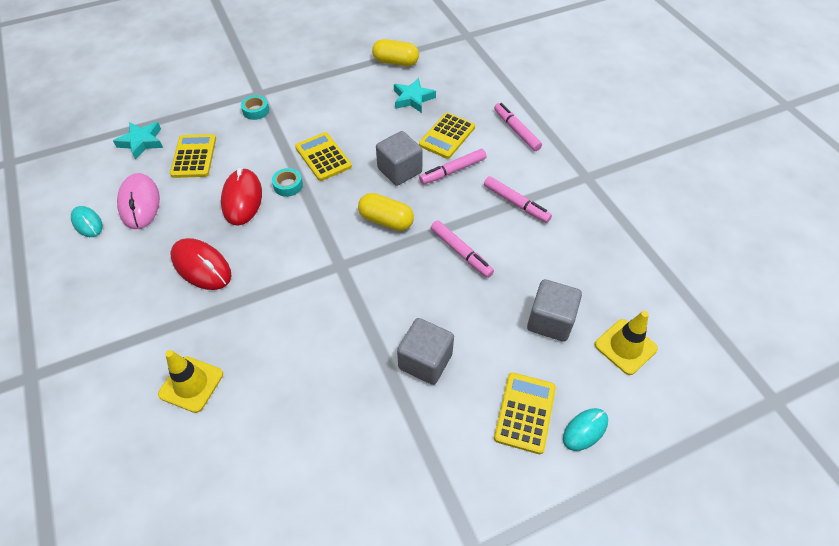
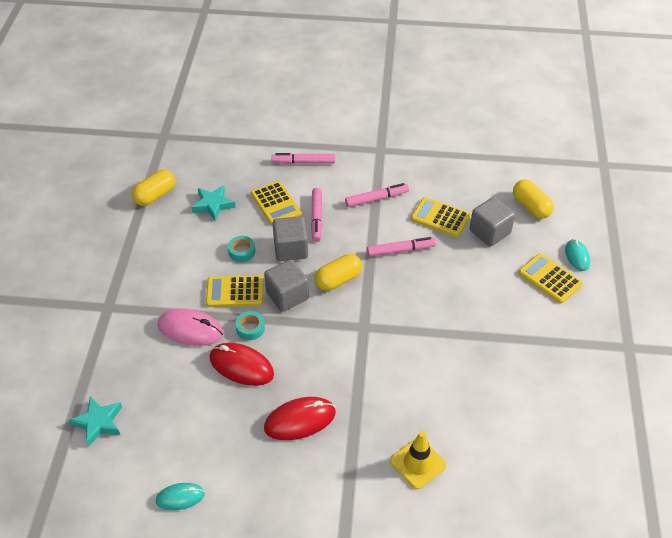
camera: 60 degrees left, 5 degrees down
pink mouse [117,173,160,229] -> pink mouse moved to [157,308,224,346]
yellow calculator [170,134,216,178] -> yellow calculator moved to [411,197,471,237]
turquoise tape [241,95,269,120] -> turquoise tape moved to [228,236,255,262]
grey cube [397,318,454,385] -> grey cube moved to [264,259,309,312]
yellow traffic cone [595,311,658,375] -> yellow capsule [513,180,554,219]

